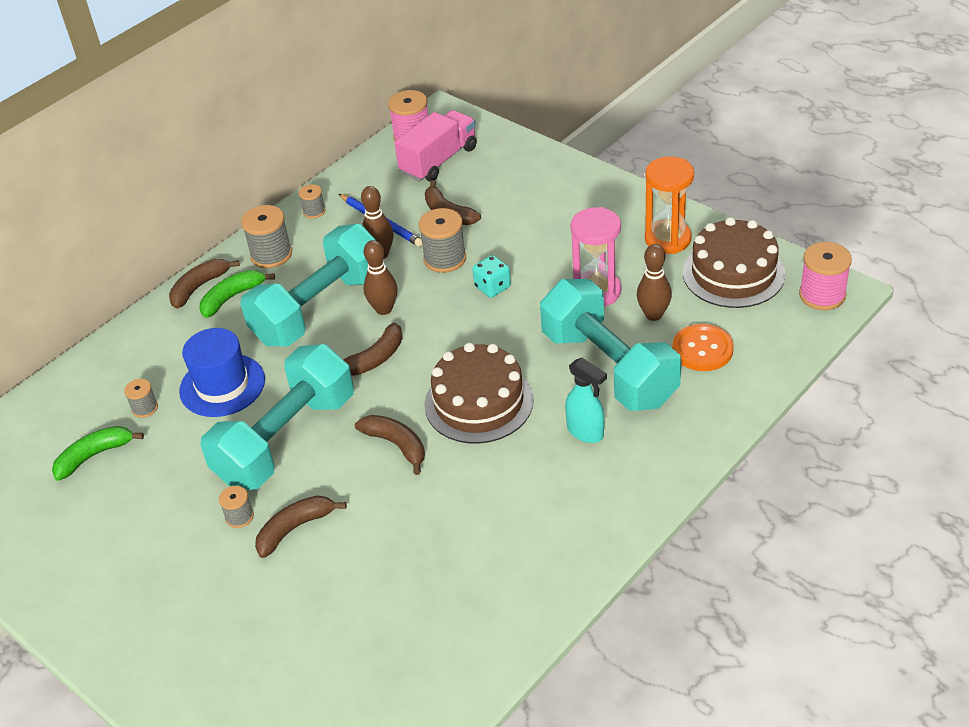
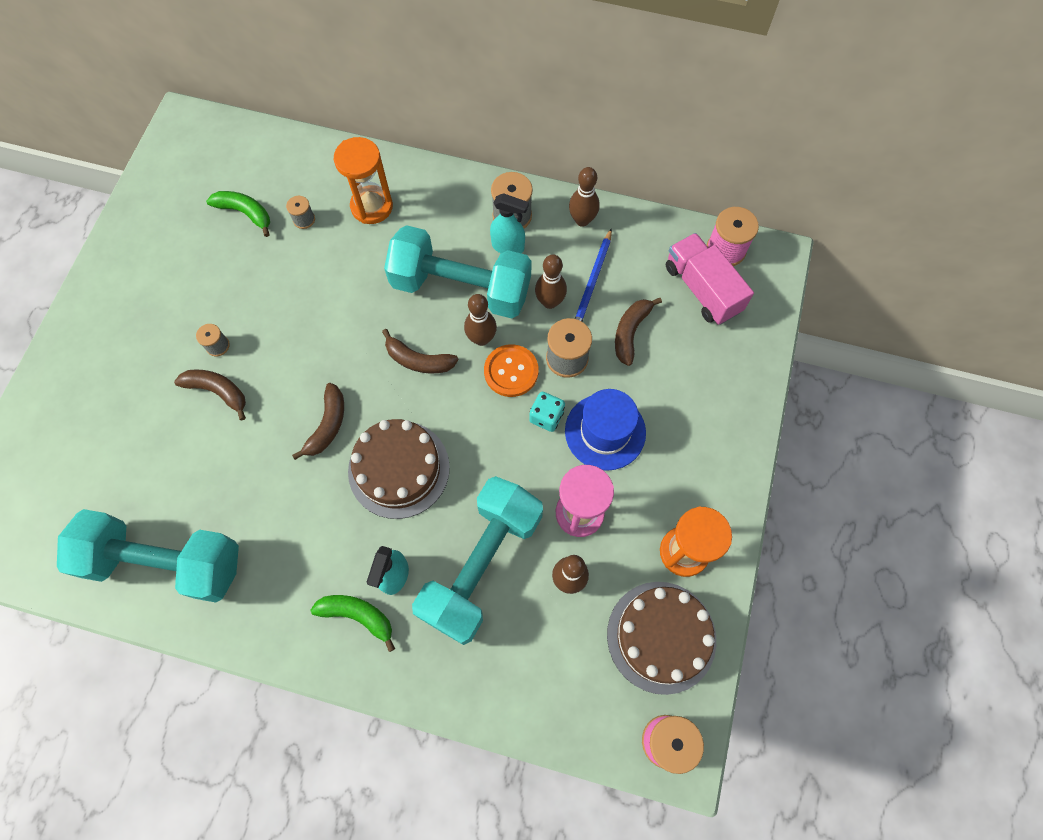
camera: 60 degrees right, 25 degrees up
brown banana [169,259,240,309] -> none
blue hat [179,328,265,417] -> blue hat moved to [565,389,646,471]
green banana [200,270,275,318] -> green banana moved to [311,595,395,652]
turquoise dumbbell [201,344,354,490] -> turquoise dumbbell moved to [57,509,239,603]
grey spool [299,184,326,219] -> brown bowling pin [569,167,600,227]
pink truck [394,110,477,182] -> pink truck turned 135 degrees counterclockwise [666,233,754,325]
orange button [672,324,734,371] -> orange button moved to [484,344,539,397]
none -> orange hourglass [334,137,393,224]
none -> turquoise spray bottle [490,193,529,253]

